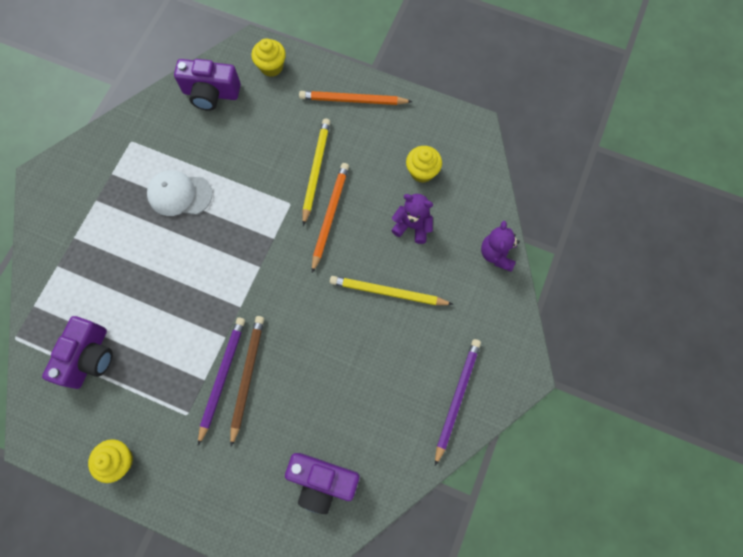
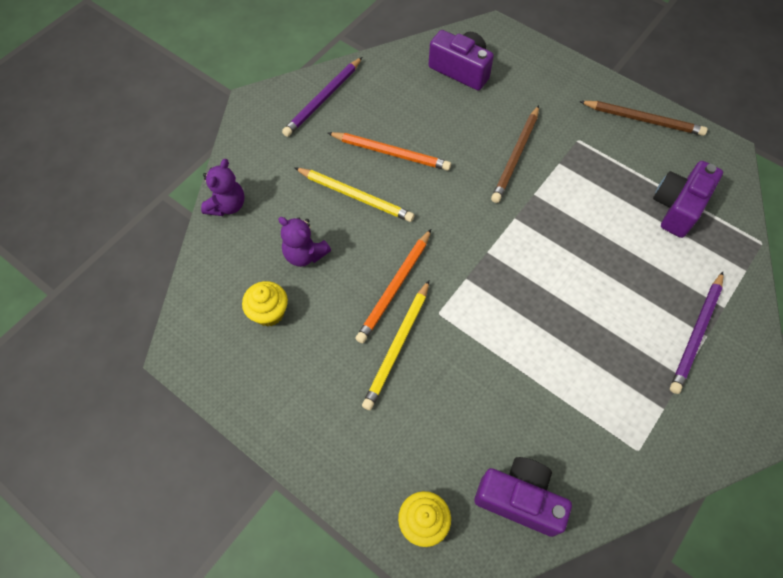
camera: 165 degrees left, 10 degrees down
yellow cupcake [88,439,133,483] -> brown pencil [579,101,707,136]
white cap [147,170,212,216] -> none
purple pencil [198,317,245,446] -> purple pencil moved to [670,272,724,394]
orange pencil [299,91,413,105] -> orange pencil moved to [328,132,451,171]

